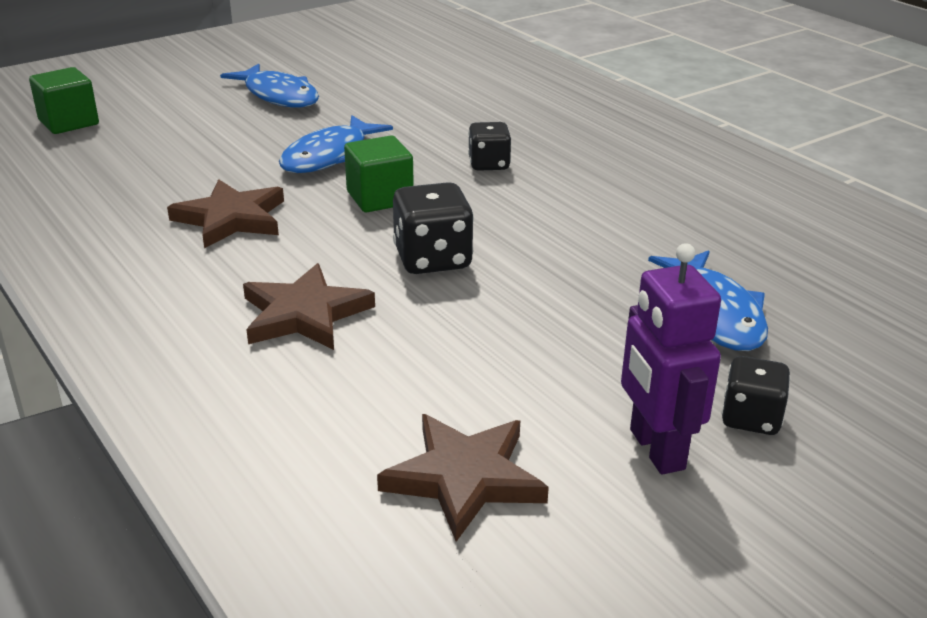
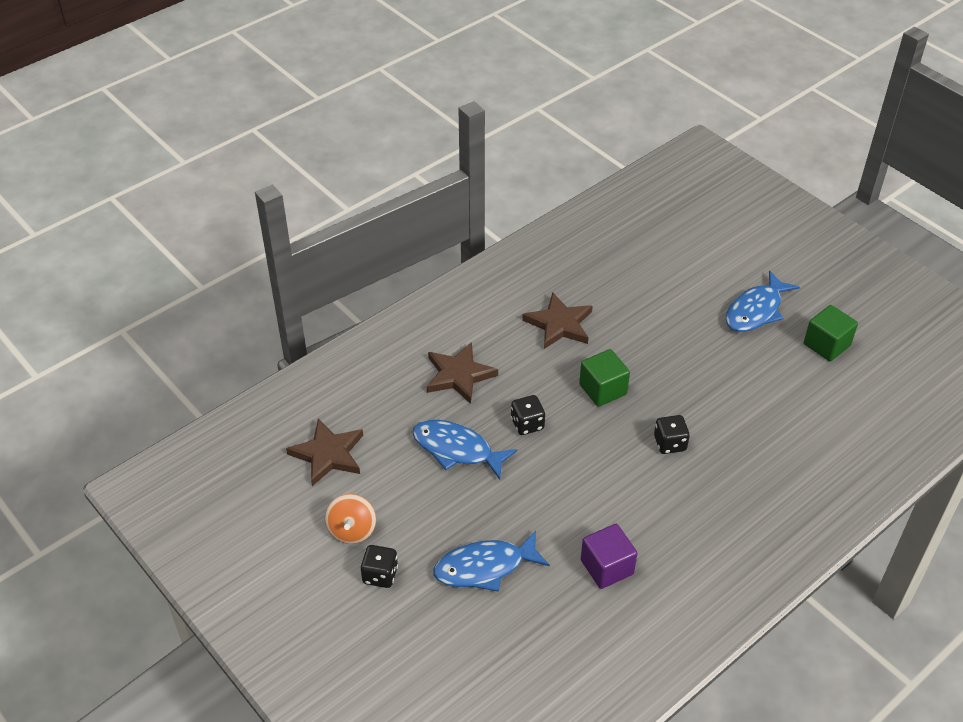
camera: 85 degrees right, 15 degrees up
green cube [29,67,99,134] -> green cube moved to [804,305,858,361]
blue fish [279,115,393,173] -> blue fish moved to [412,420,517,480]
black dice [393,182,474,274] -> black dice [511,395,545,435], size x0.66
purple robot [621,243,721,474] -> orange spinning top [325,494,376,544]
none -> purple cube [581,524,637,589]

